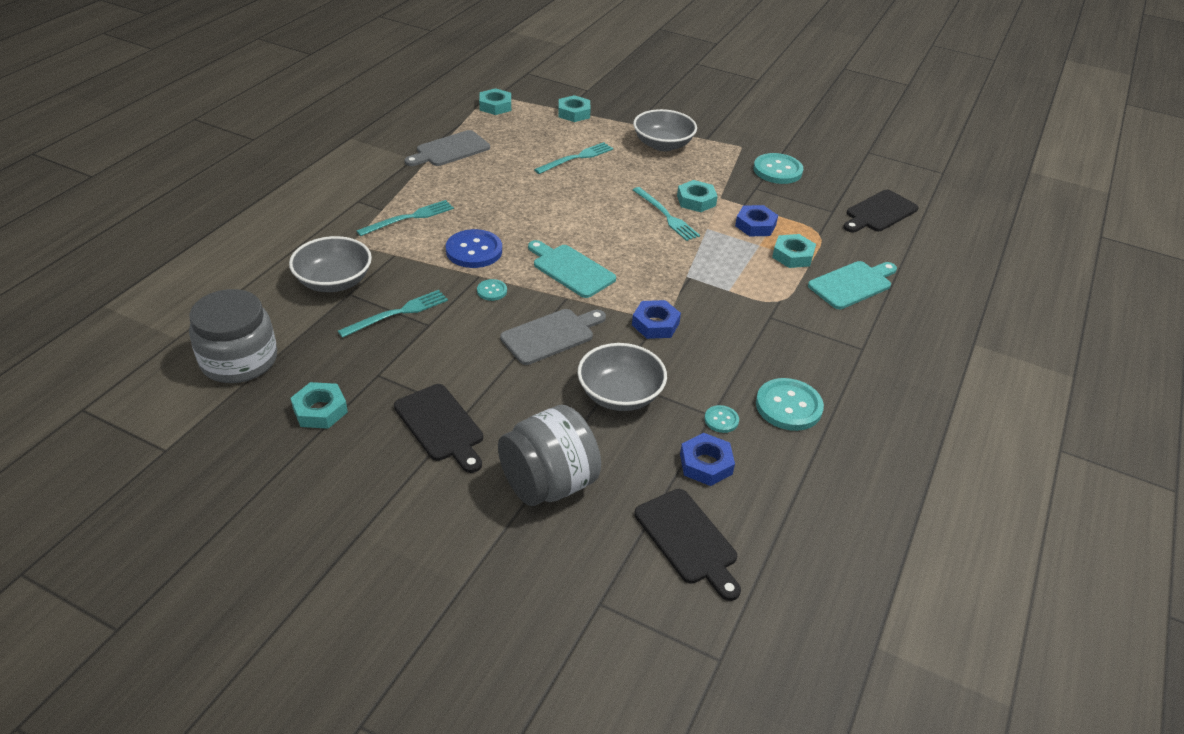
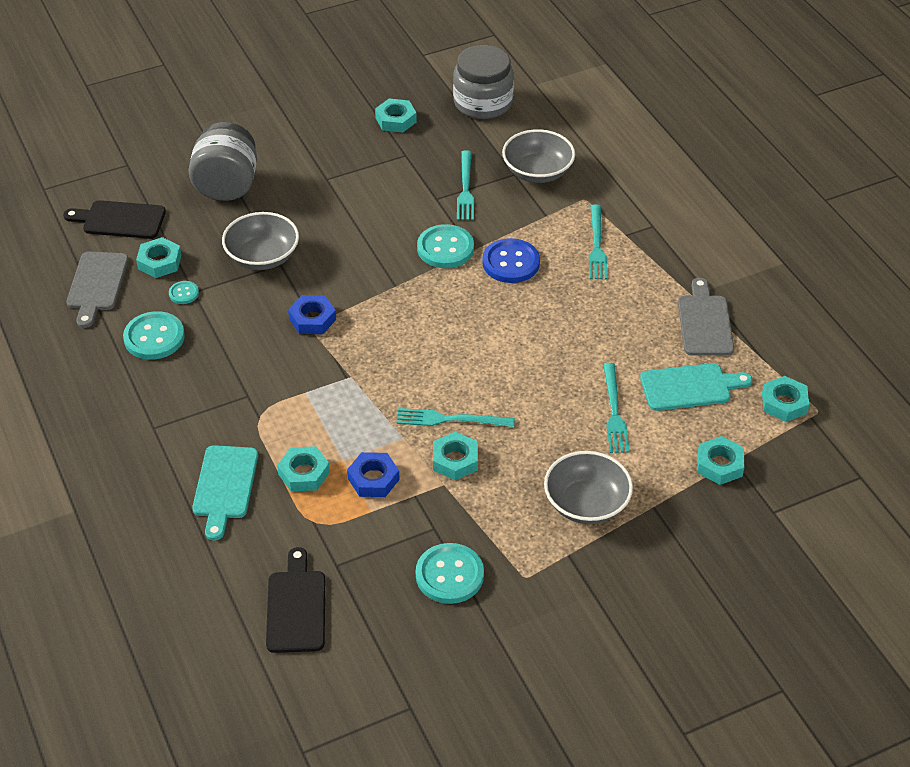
camera: 130 degrees right, 5 degrees up
black cutting board [394,384,483,473] -> none
turquoise button [477,279,507,301] -> turquoise button [417,224,474,268], size x1.97
grey cutting board [500,309,606,365] -> grey cutting board moved to [66,252,128,328]
turquoise cutting board [528,240,616,298] -> turquoise cutting board moved to [640,363,752,411]
blue nut [680,433,735,486] -> turquoise nut [136,237,182,278]

